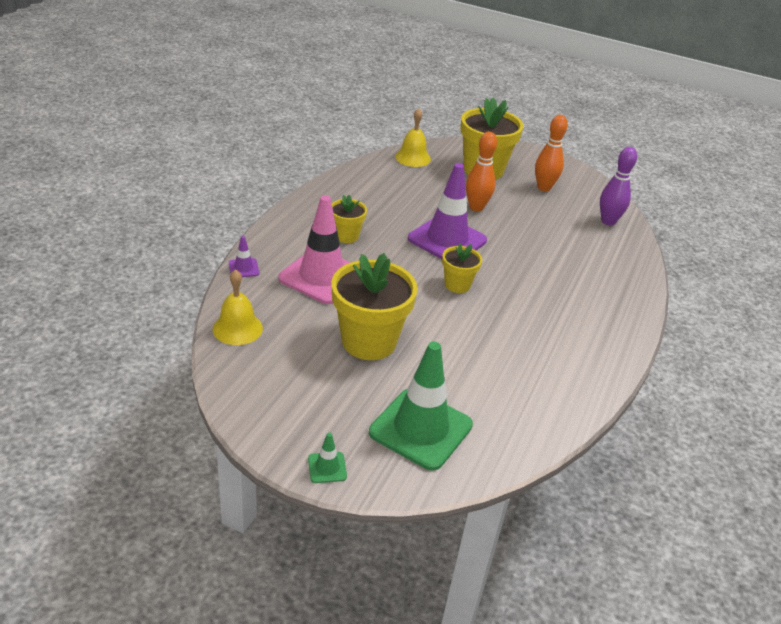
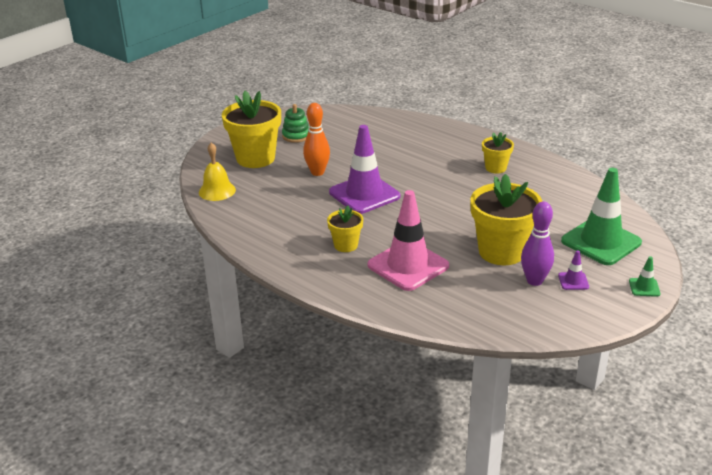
camera: 70 degrees left, 5 degrees down
yellow bell [213,269,263,345] -> none
purple traffic cone [229,236,259,277] -> purple traffic cone moved to [558,250,589,290]
yellow flower pot [442,243,482,293] -> yellow flower pot moved to [482,132,514,173]
orange bowling pin [535,115,568,191] -> green stacking toy [282,104,309,143]
purple bowling pin [600,147,637,226] -> purple bowling pin moved to [521,202,554,286]

